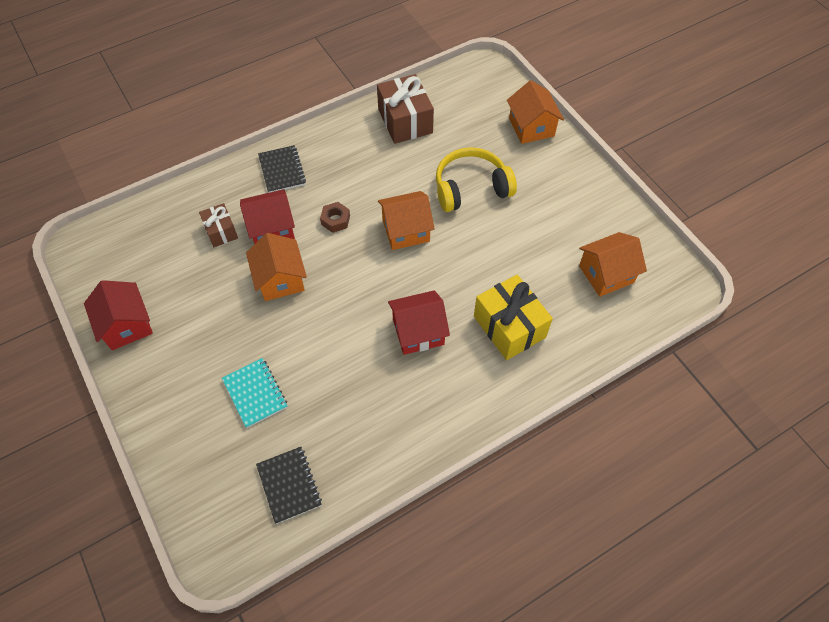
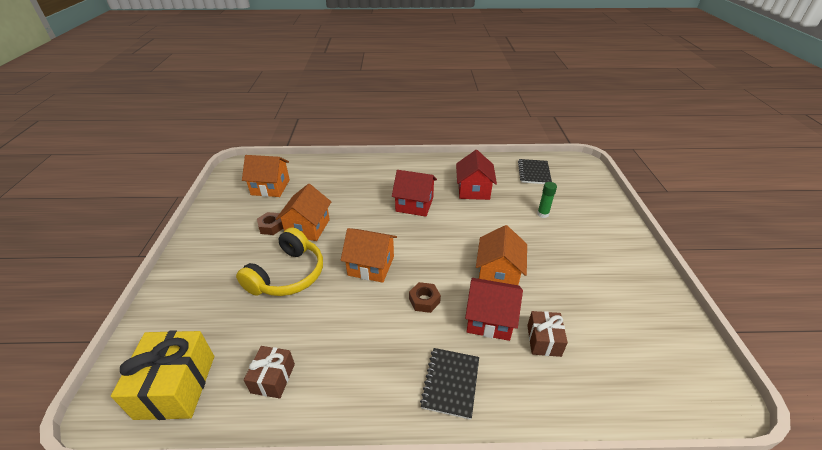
camera: 150 degrees left, 20 degrees down
red house [84,280,153,350] -> red house moved to [456,150,497,200]
turquoise notebook [222,358,287,428] -> green glue stick [537,182,557,218]
brown gift [377,74,434,144] -> brown gift [244,346,295,398], size x0.57
yellow headphones [436,147,517,212] -> yellow headphones turned 75 degrees counterclockwise [236,227,323,296]
yellow gift [474,275,553,360] -> yellow gift moved to [111,331,214,420]
orange house [507,80,564,144] -> orange house moved to [276,184,331,241]
none -> brown nut [257,212,283,235]

